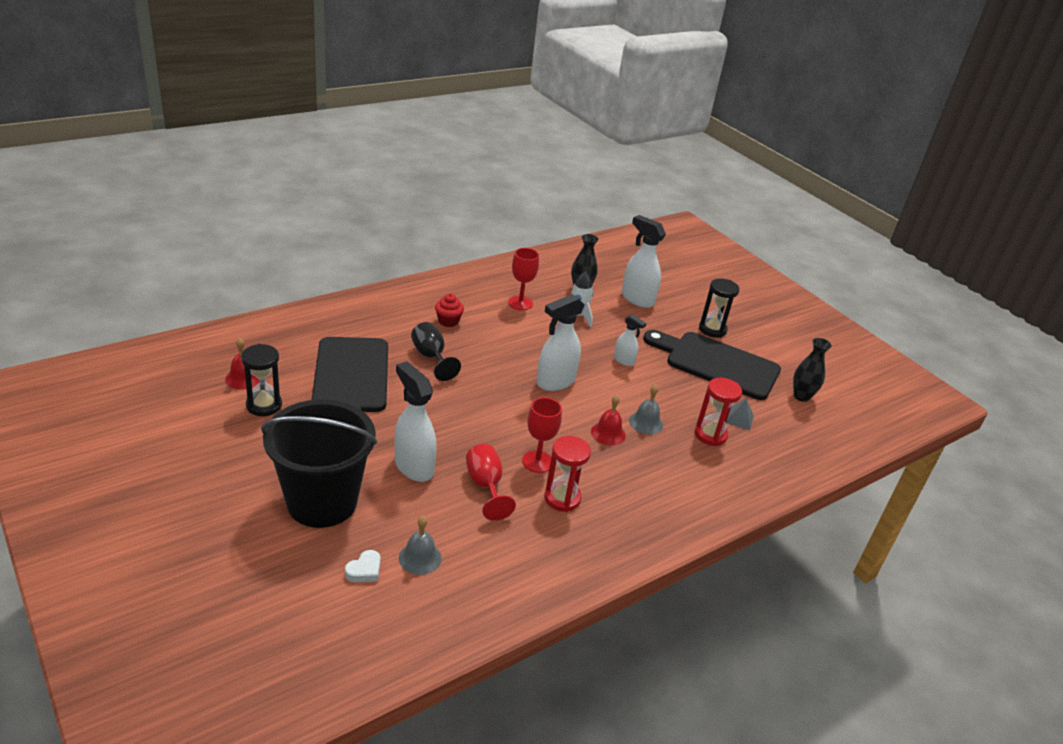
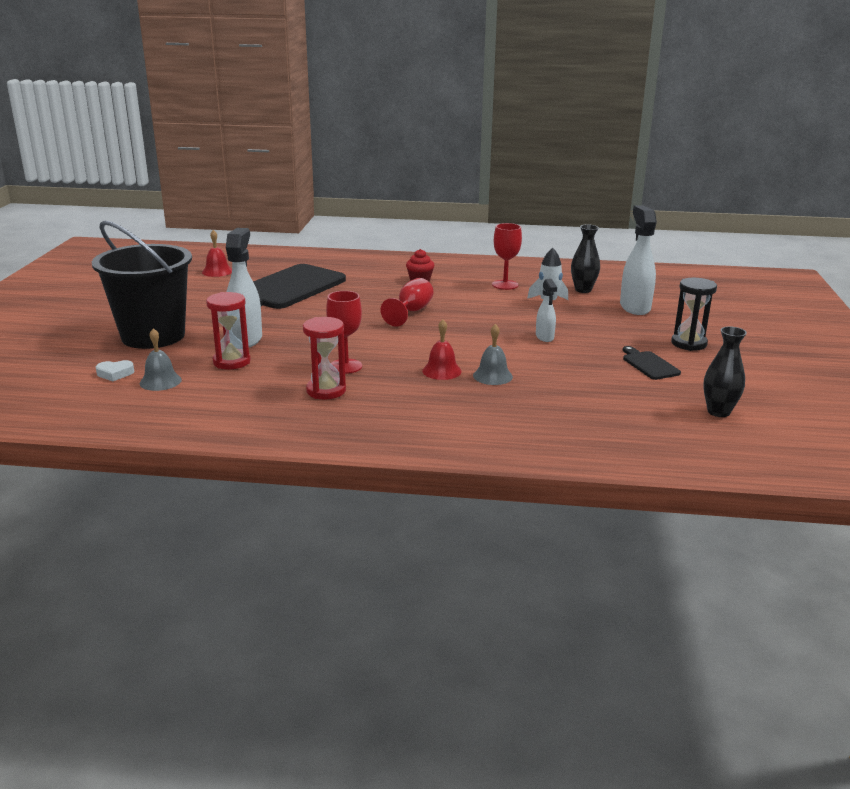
camera: 45 degrees right, 10 degrees down
black hourglass [241,344,282,416] -> none
black goblet [411,322,461,381] -> none
red goblet [466,444,516,521] -> red goblet moved to [381,278,433,327]
white spray bottle [537,294,585,391] -> none
black cutting board [643,330,781,400] -> black cutting board [623,346,681,380], size x0.43
red hourglass [695,378,742,446] -> red hourglass moved to [206,292,251,369]
grey pyramid [726,399,754,431] -> none

